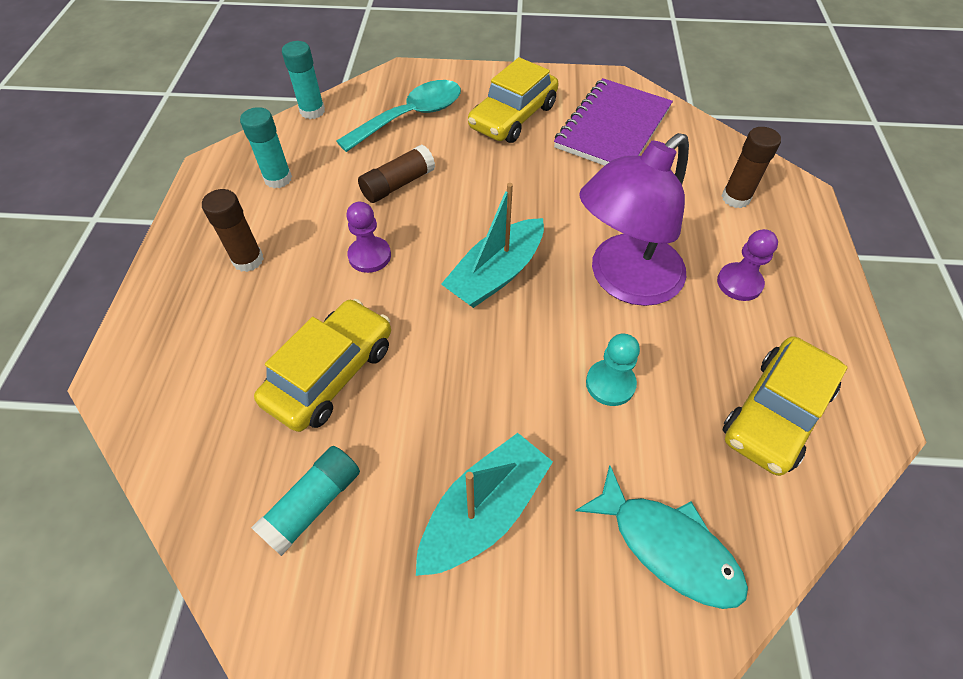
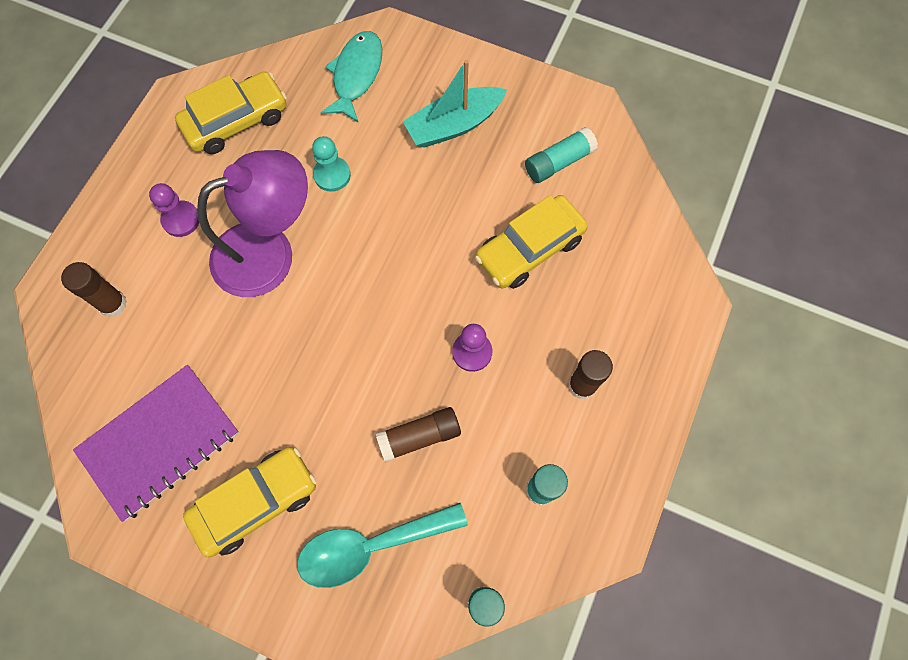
camera: 160 degrees left, 15 degrees up
turquoise boat [441,183,544,308] -> none
turquoise fish [575,465,748,609] -> turquoise fish turned 45 degrees clockwise [321,31,382,123]

